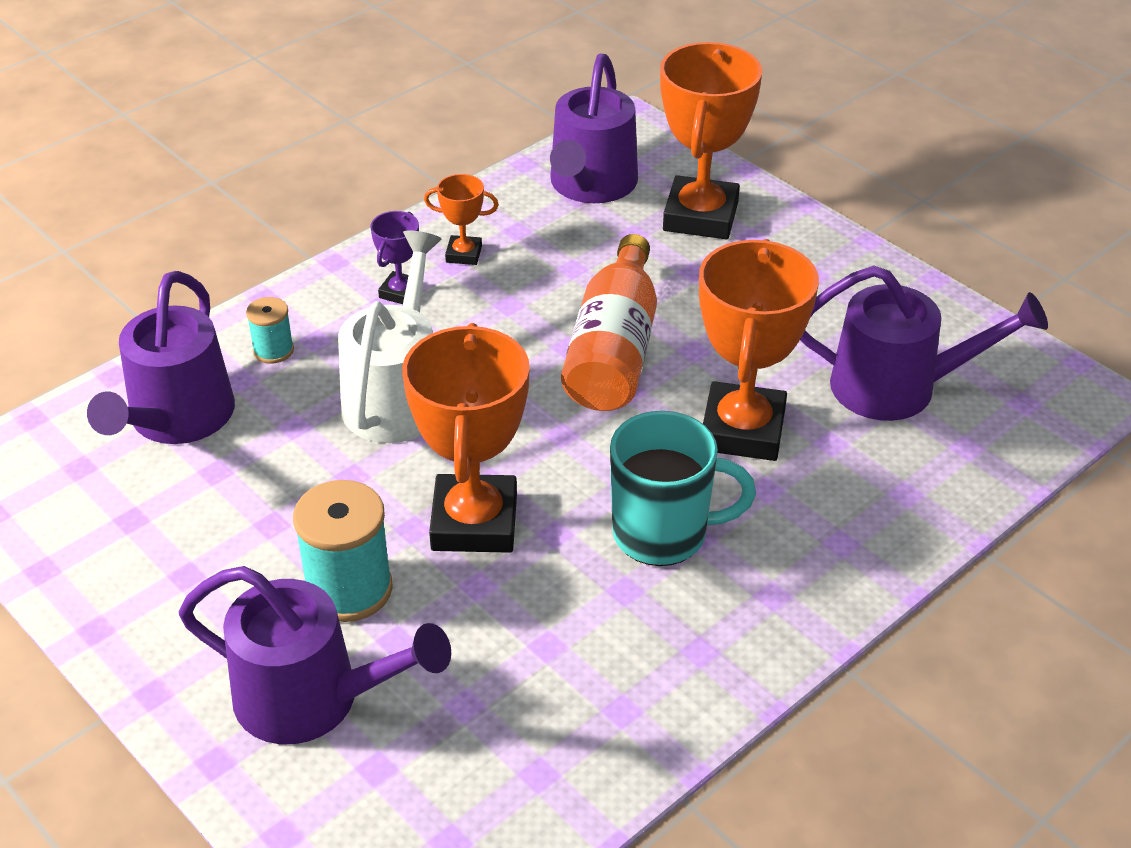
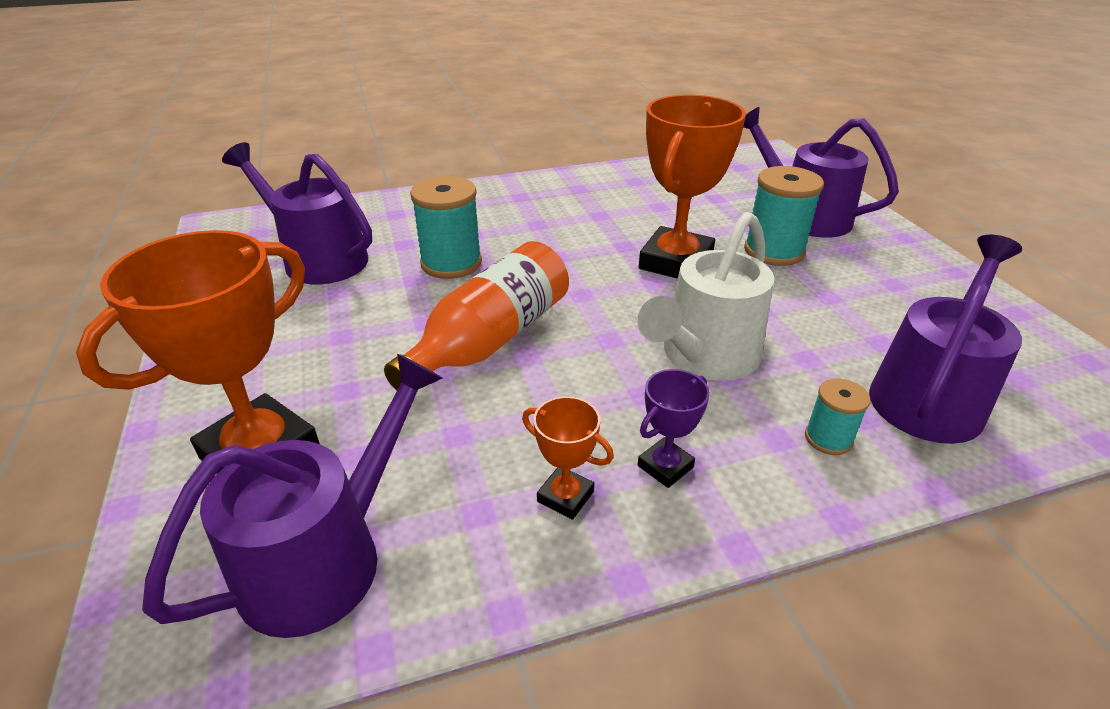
camera: 155 degrees left, 5 degrees down
turquoise mug [610,411,756,566] -> none
orange trophy [699,239,819,461] -> turquoise spool [410,176,482,279]

